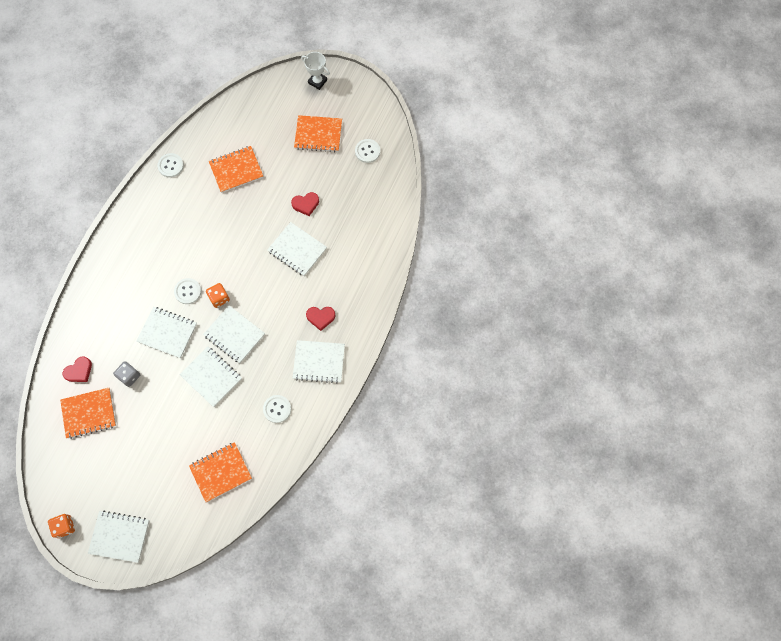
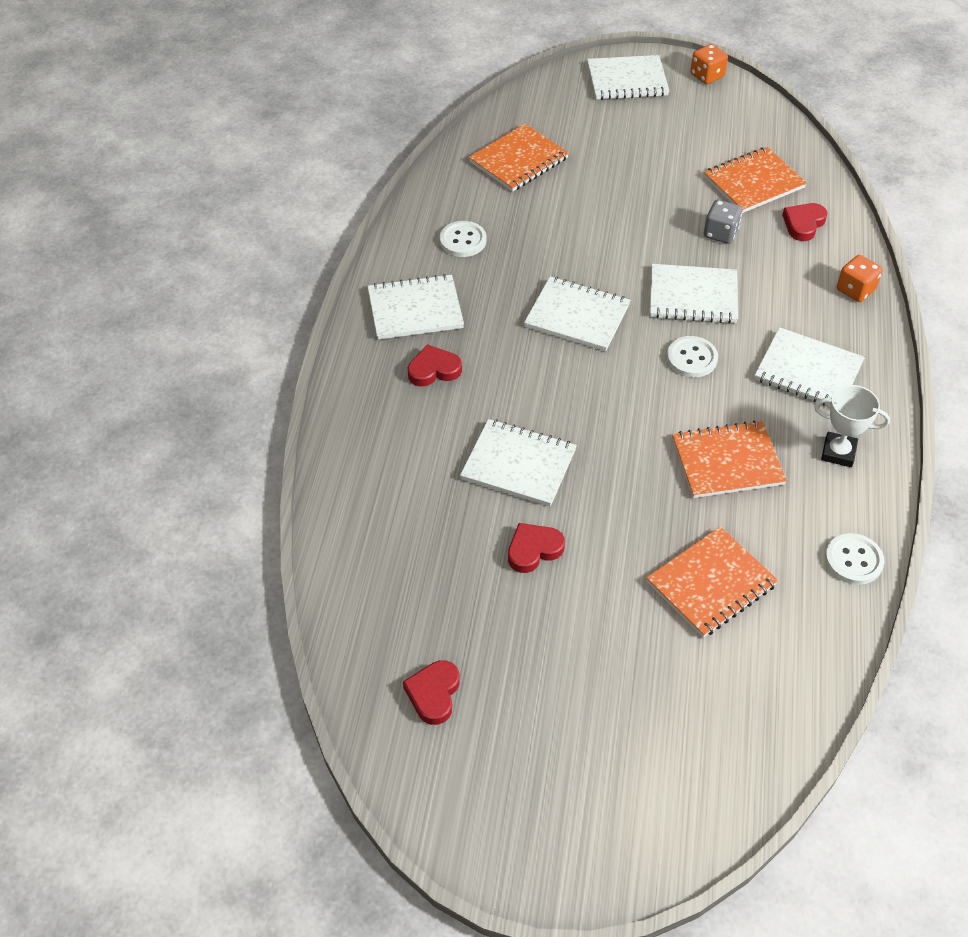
camera: 165 degrees right, 20 degrees down
white notebook [179,347,242,407] -> white notebook moved to [754,327,865,406]
orange dice [206,283,230,308] -> orange dice moved to [837,255,882,302]
orange notebook [294,115,342,152] -> orange notebook moved to [672,420,787,498]
white trophy [301,52,330,90] -> white trophy moved to [814,385,890,467]
white button [355,139,380,163] -> red heart [403,660,460,725]

